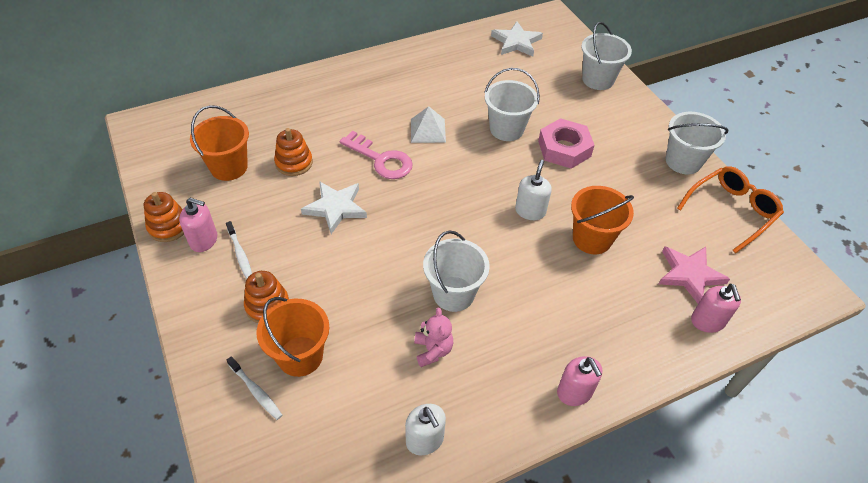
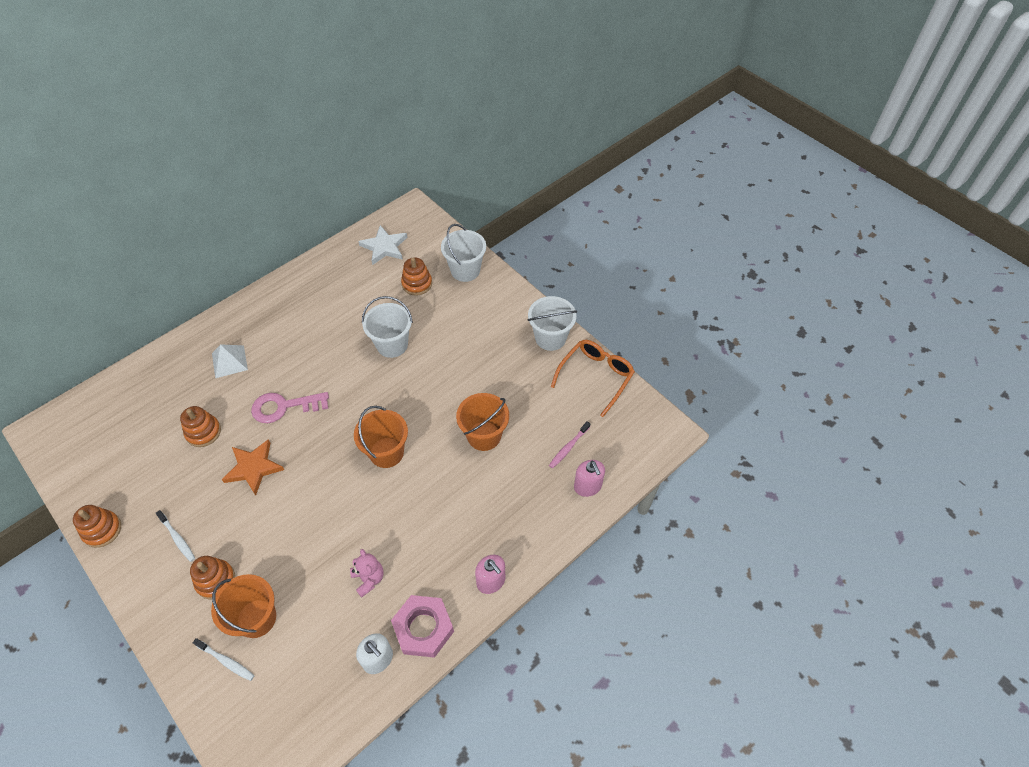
camera: 15 degrees left, 5 degrees up
pink soap dispenser [179,198,217,252] -> none
orange bucket [190,105,249,181] -> orange bucket moved to [354,406,408,468]
white star [301,181,367,234] -> orange star [222,439,284,495]
pink key [340,131,413,179] -> pink key turned 150 degrees clockwise [251,392,329,423]
white pyramid [411,106,446,143] -> white pyramid moved to [212,344,248,378]
white bucket [423,231,490,312] -> none
white soap dispenser [515,160,552,220] -> none
pink nut [538,118,594,169] -> pink nut moved to [391,595,454,658]
pink star [659,247,730,303] -> pink toothbrush [549,421,590,468]
none -> orange stacking toy [401,257,432,296]

